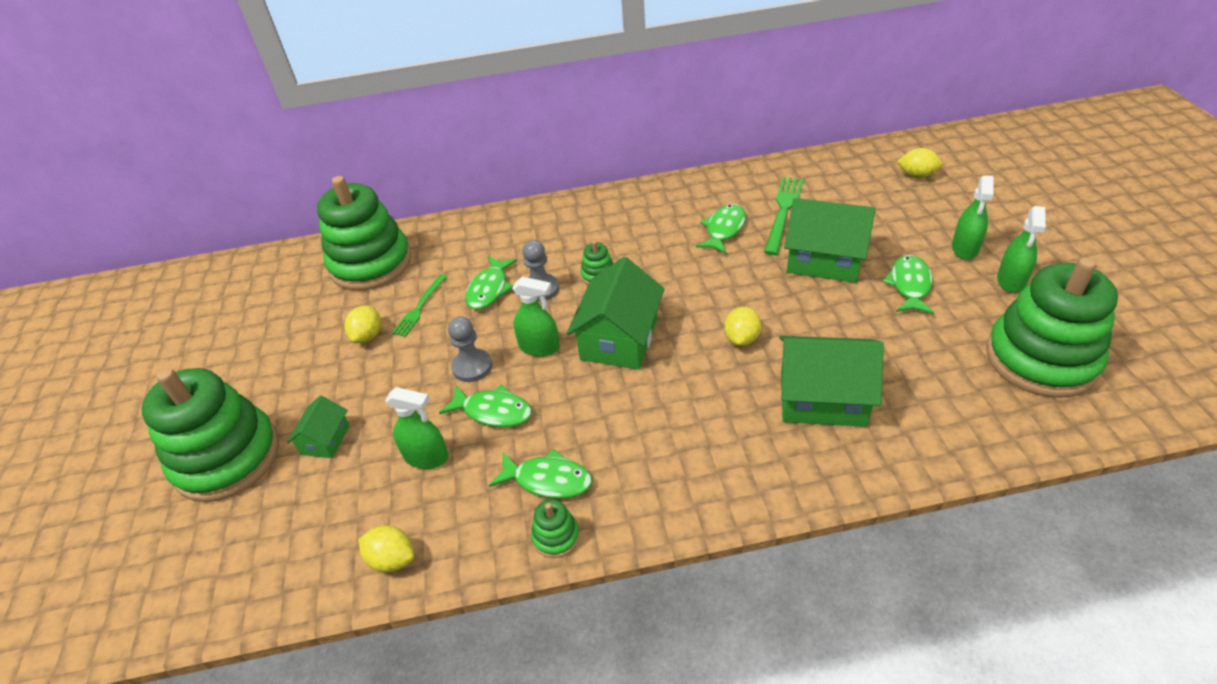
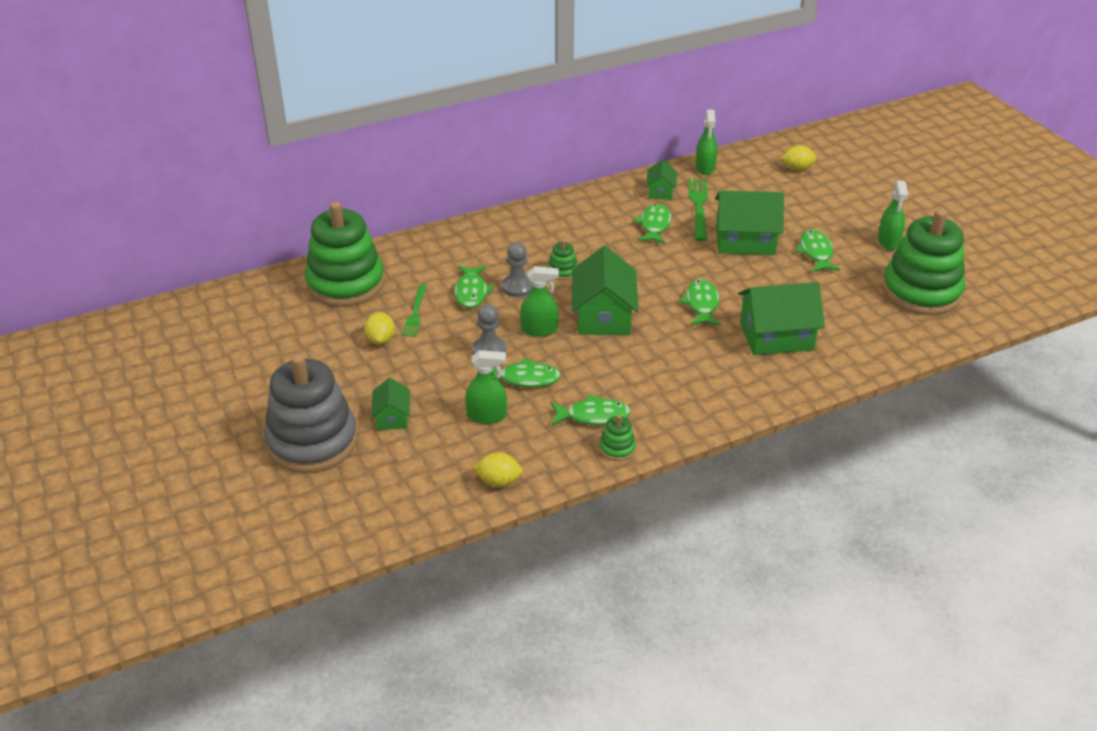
camera: 20 degrees left, 5 degrees down
green stacking toy [141,368,279,502] -> grey stacking toy [264,354,357,473]
yellow lemon [724,307,761,346] -> green fish [679,279,721,326]
green spray bottle [952,175,994,260] -> green spray bottle moved to [696,110,717,175]
none -> green house [646,159,677,200]

